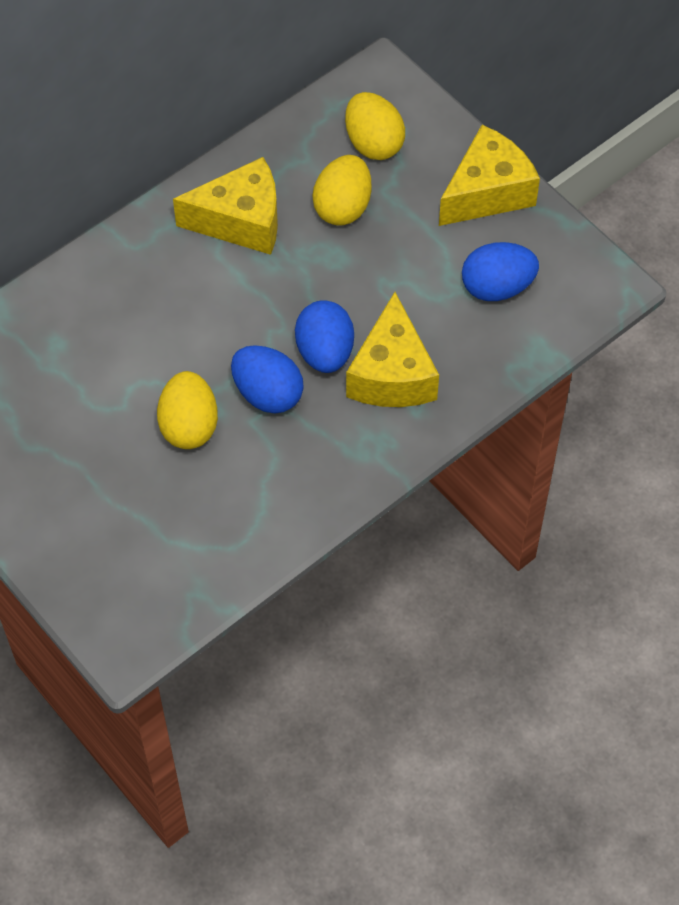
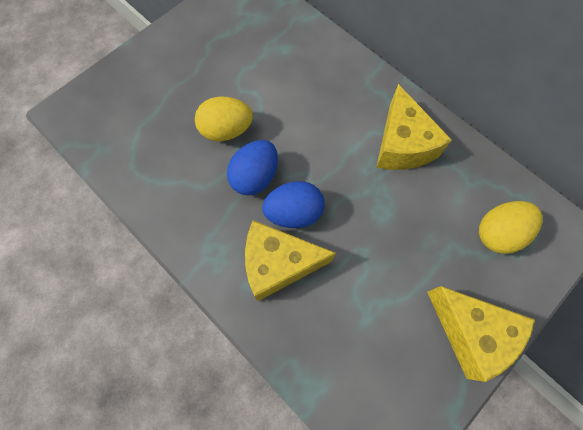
camera: 85 degrees right, 10 degrees up
yellow egg [313,155,372,226] -> none
blue egg [462,242,539,301] -> none

